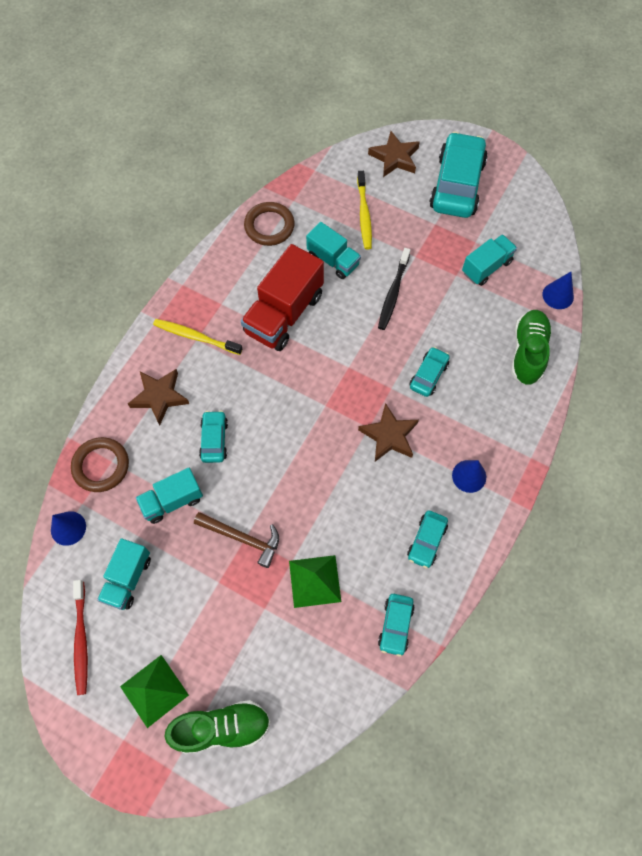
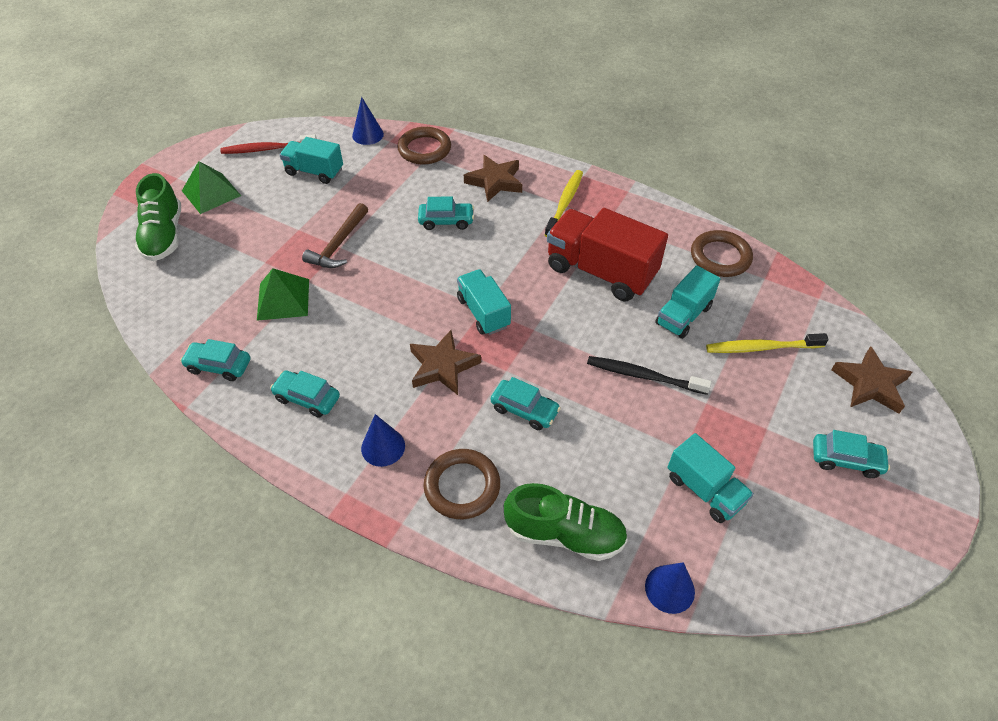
camera: 90 degrees right, 15 degrees down
turquoise truck [135,468,203,524] -> turquoise truck moved to [457,269,511,335]
turquoise car [429,132,488,218] -> turquoise car [813,430,890,478], size x0.50
none -> brown ring [424,449,500,519]

